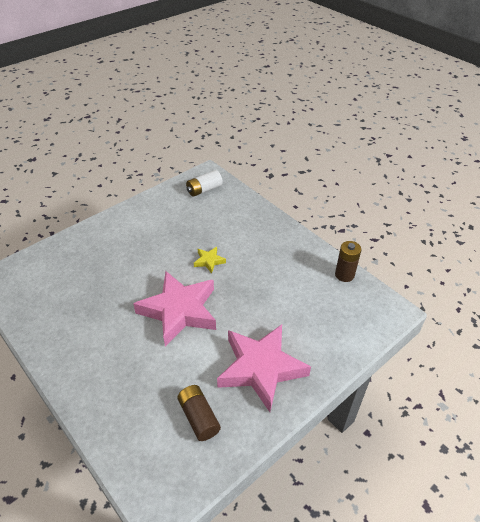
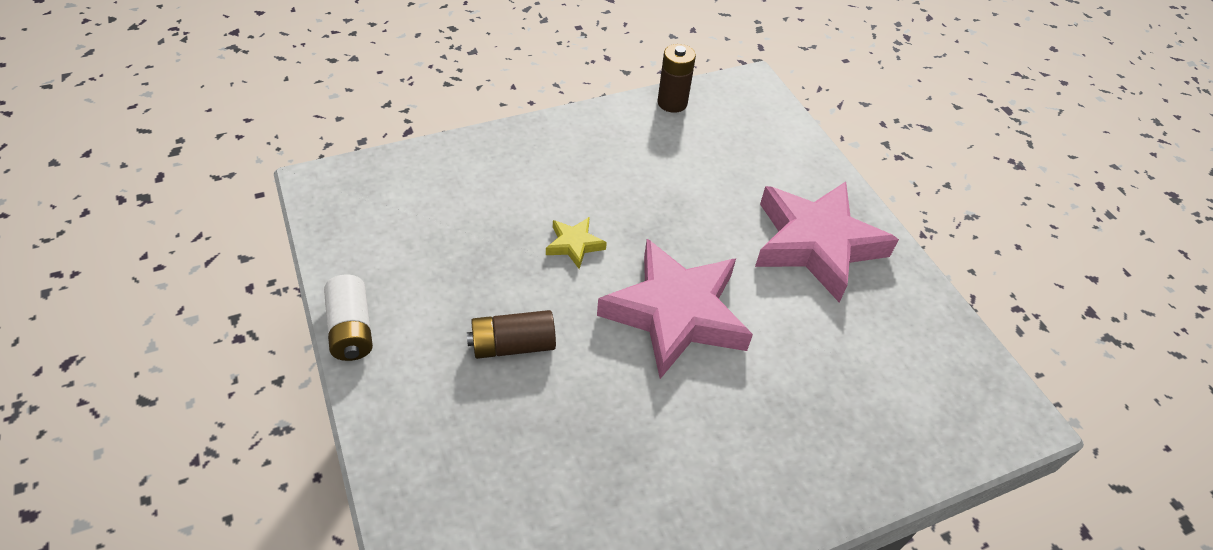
camera: 75 degrees left, 5 degrees up
brown battery [177,385,221,441] -> brown battery moved to [467,310,556,359]
white battery [186,170,223,197] -> white battery moved to [324,275,373,361]

